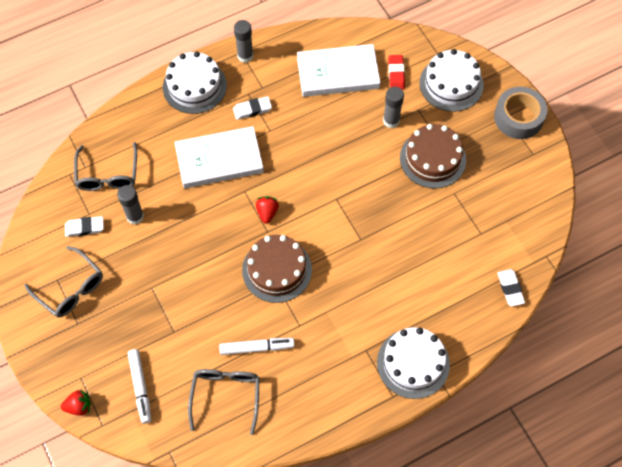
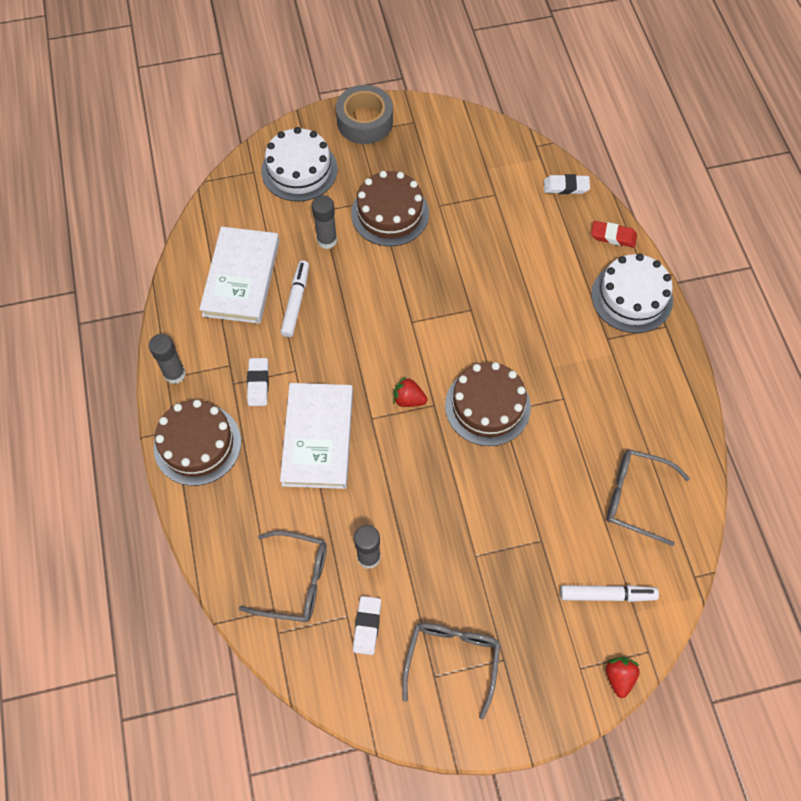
camera: 75 degrees left, 0 degrees up
grey glasses [25,246,103,318] -> grey glasses turned 45 degrees counterclockwise [402,623,500,720]
white cake [163,51,227,114] -> brown cake [153,400,241,486]
white marker [219,338,294,355] -> white marker moved to [281,260,309,337]
red eraser [388,55,405,90] -> red eraser moved to [591,221,637,248]

